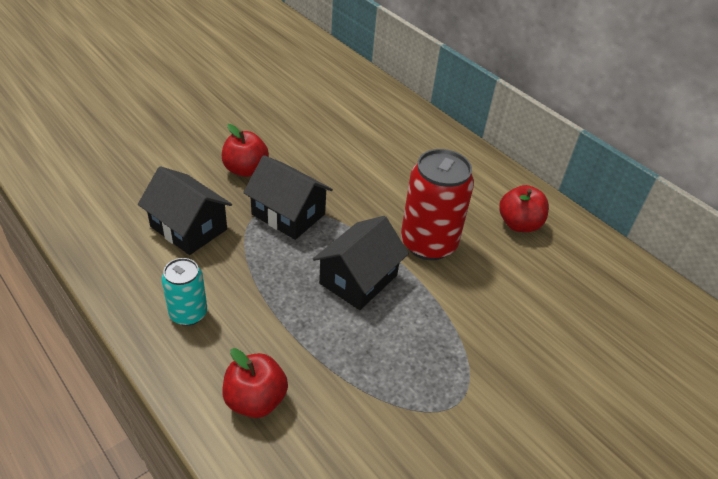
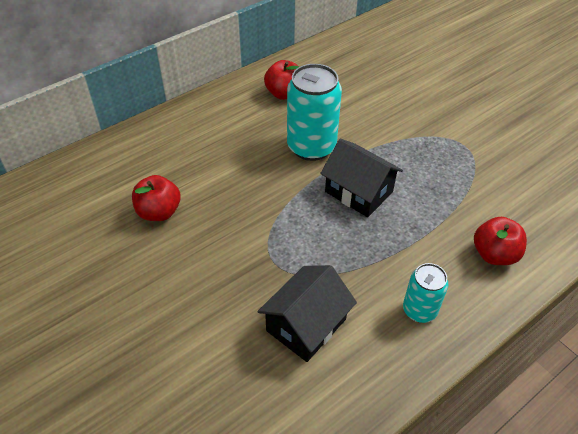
camera: 85 degrees left, 5 degrees up
red apple [222,124,269,177] -> red apple moved to [132,175,180,221]
black house [243,155,333,240] -> none
red can [401,149,474,260] -> turquoise can [287,64,342,161]

